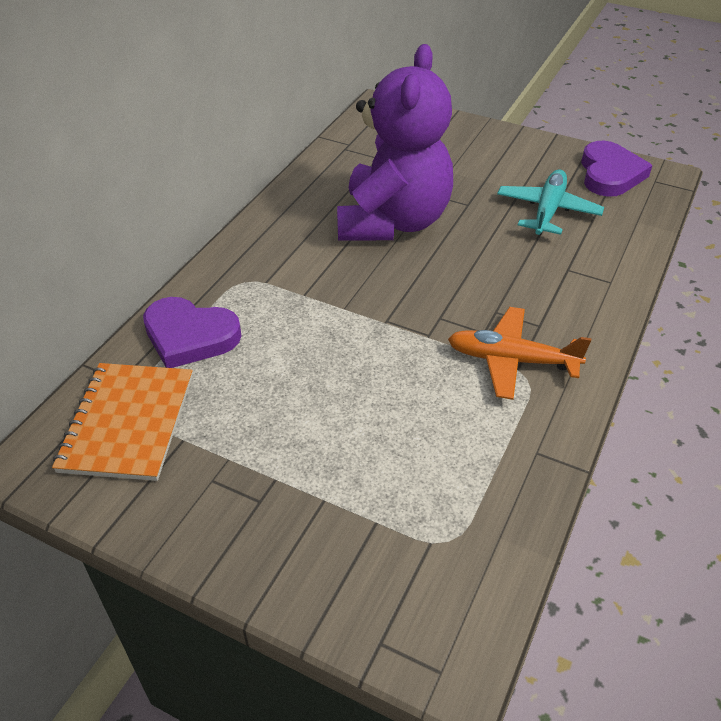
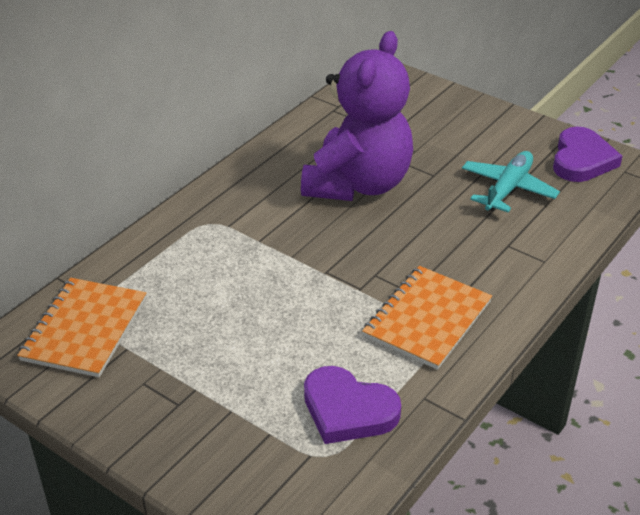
camera: 10 degrees right, 5 degrees down
purple heart [143,297,241,368] -> purple heart moved to [304,366,401,444]
orange plane [448,307,591,400] -> orange notebook [362,266,492,370]

